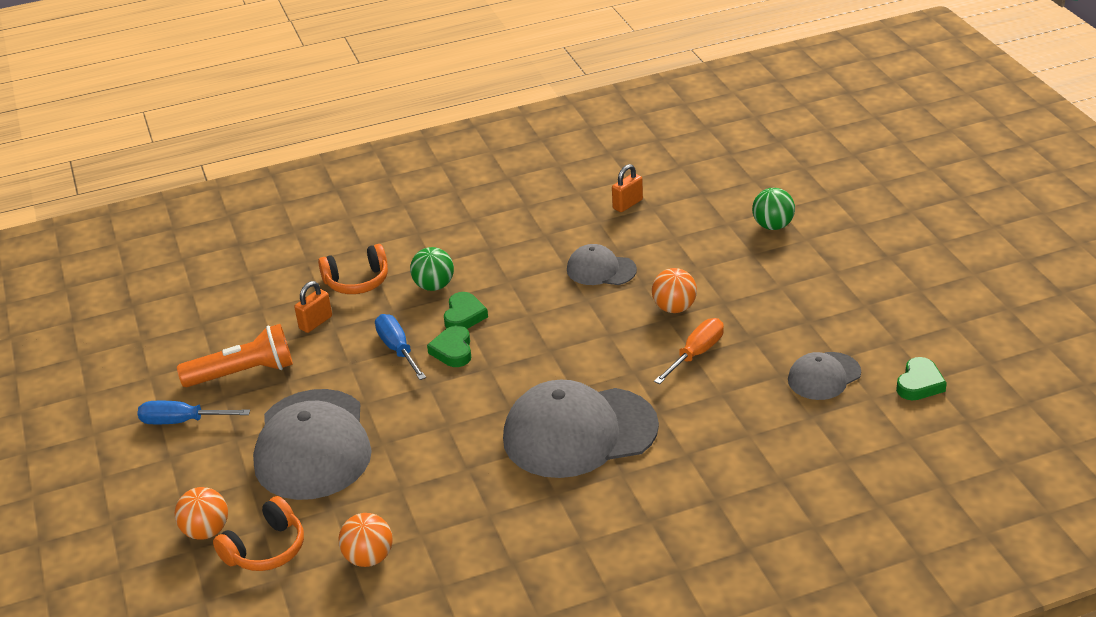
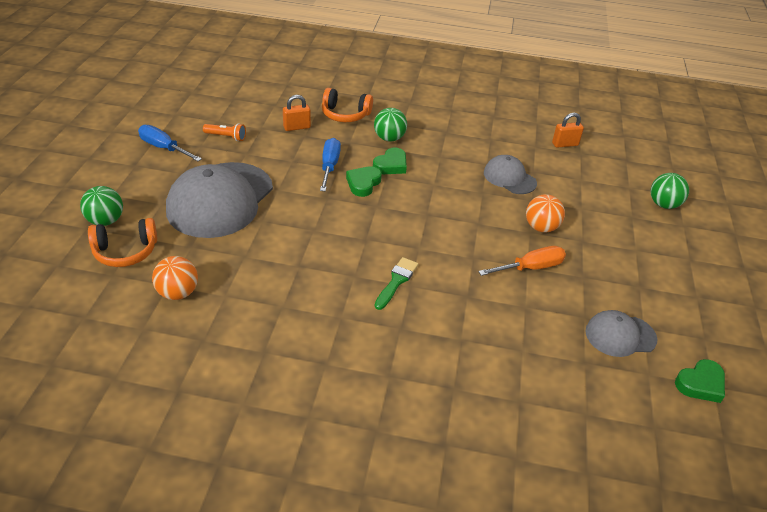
camera: 25 degrees right, 5 degrees up
orange ball [175,487,228,540] -> green ball [80,186,123,226]
orange flashlight [177,324,293,387] -> orange flashlight [203,123,246,141], size x0.52
grey cap [503,379,659,478] -> green brush [375,257,418,310]

